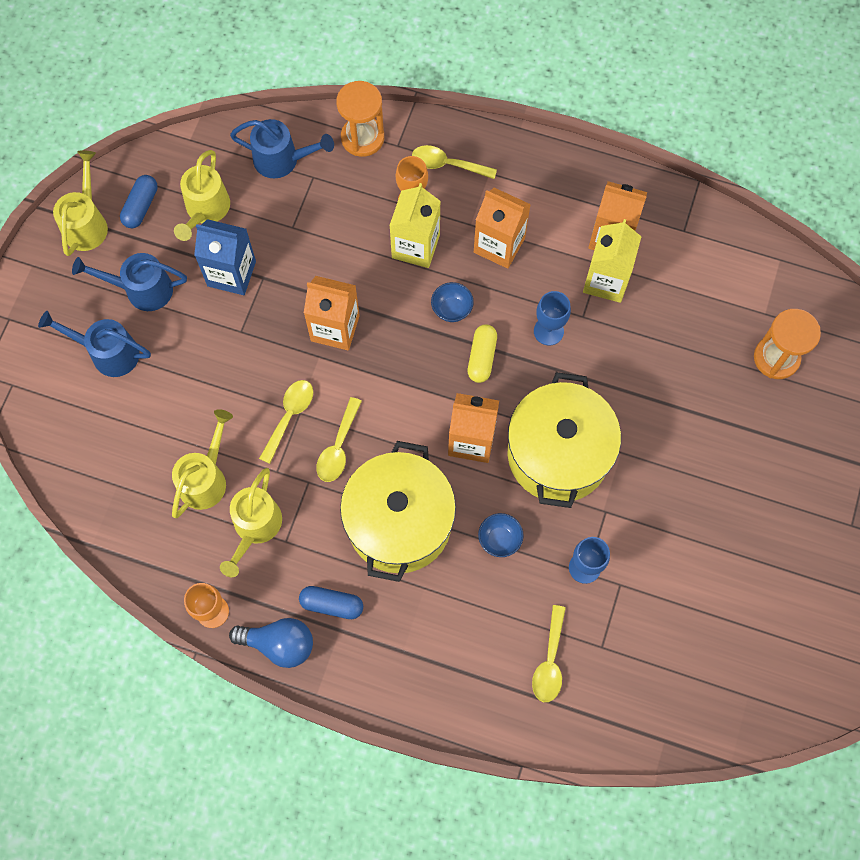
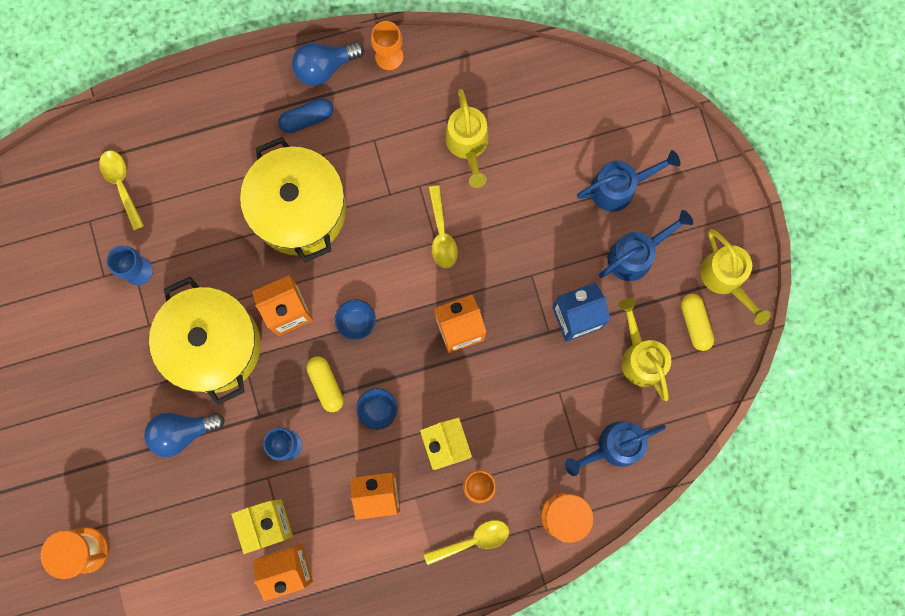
camera: 145 degrees right, 10 degrees up
blue capsule [120,175,158,228] -> yellow capsule [681,294,714,351]
yellow watering can [220,468,282,577] -> none
yellow spoon [316,397,362,482] -> none
blue bowl [478,513,524,557] -> blue bowl moved to [335,299,376,340]
none -> blue light bulb [144,413,225,457]

